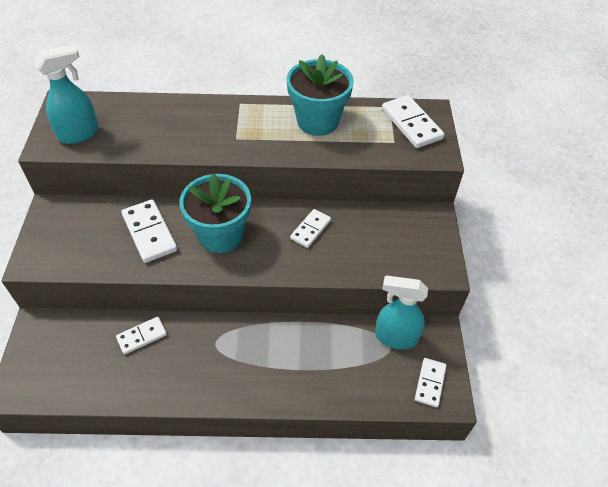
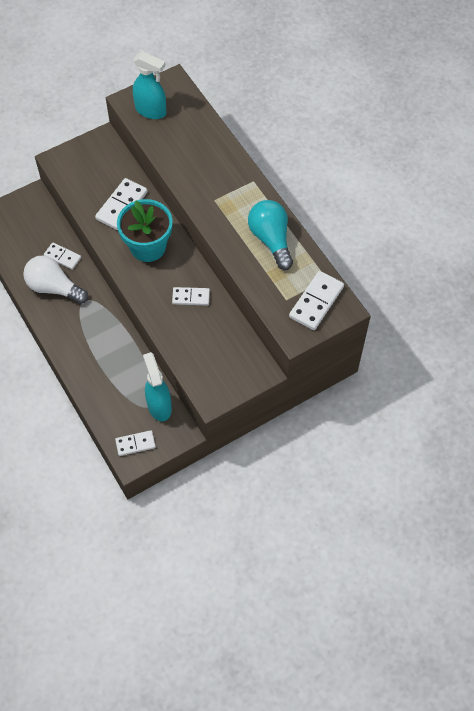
camera: 60 degrees right, 10 degrees up
turquoise flower pot [287,54,354,136] -> turquoise light bulb [248,200,293,270]
none -> white light bulb [23,255,88,304]

